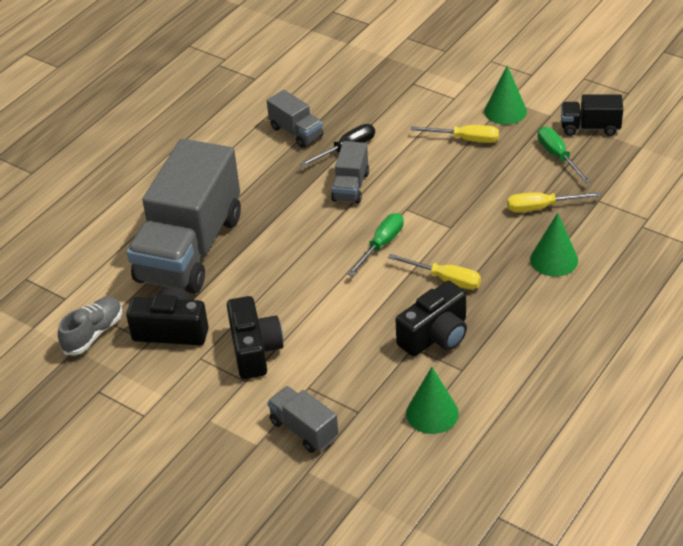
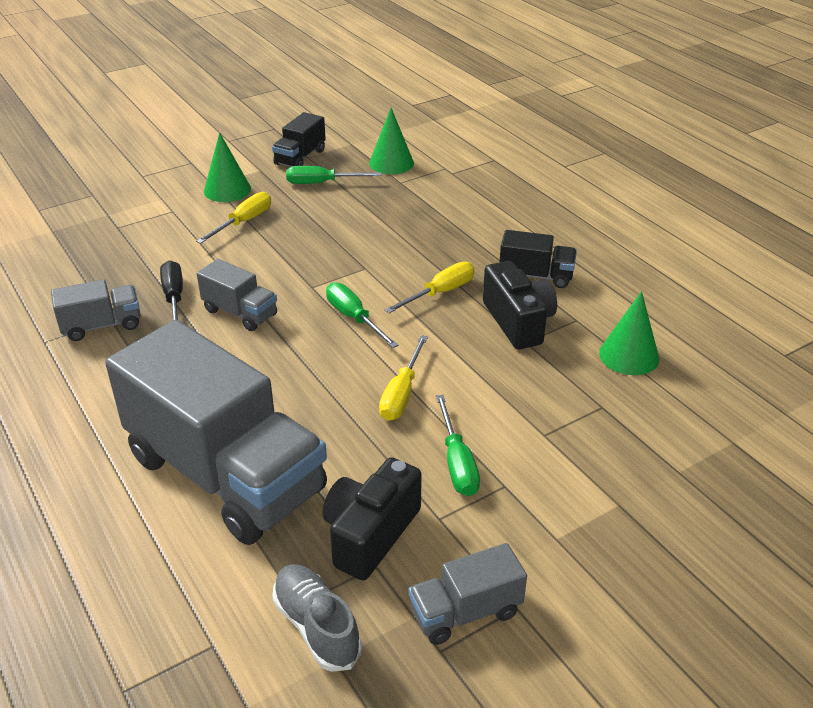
camera: 70 degrees left, 5 degrees down
black camera [227,296,283,379] -> green screwdriver [436,395,480,496]
grey truck [267,386,338,453] -> grey truck moved to [409,543,527,645]
yellow screwdriver [507,192,601,212] -> yellow screwdriver moved to [379,335,428,421]
green cone [530,213,578,276] -> green cone moved to [369,108,414,174]
none -> black truck [500,230,577,288]

